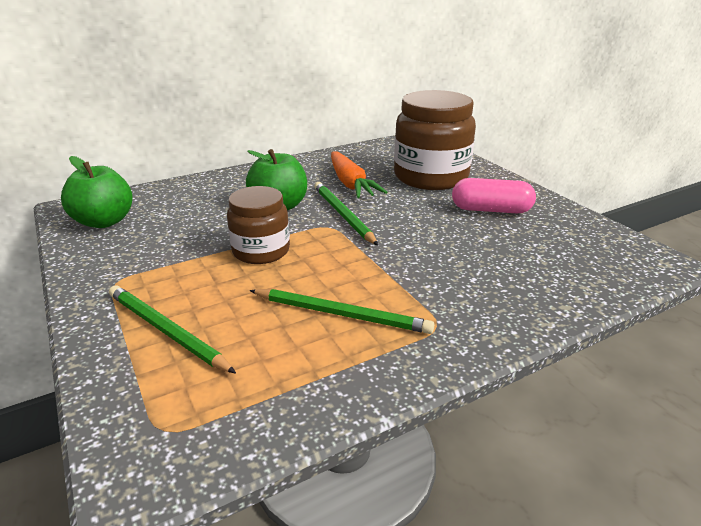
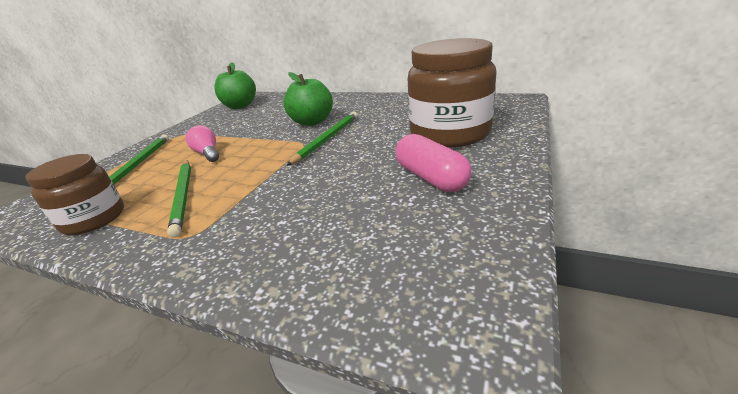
camera: 55 degrees right, 0 degrees up
brown jar [227,186,290,264] -> brown jar moved to [26,154,124,235]
orange carrot [331,151,387,198] -> none
none -> pink light bulb [186,125,219,162]

